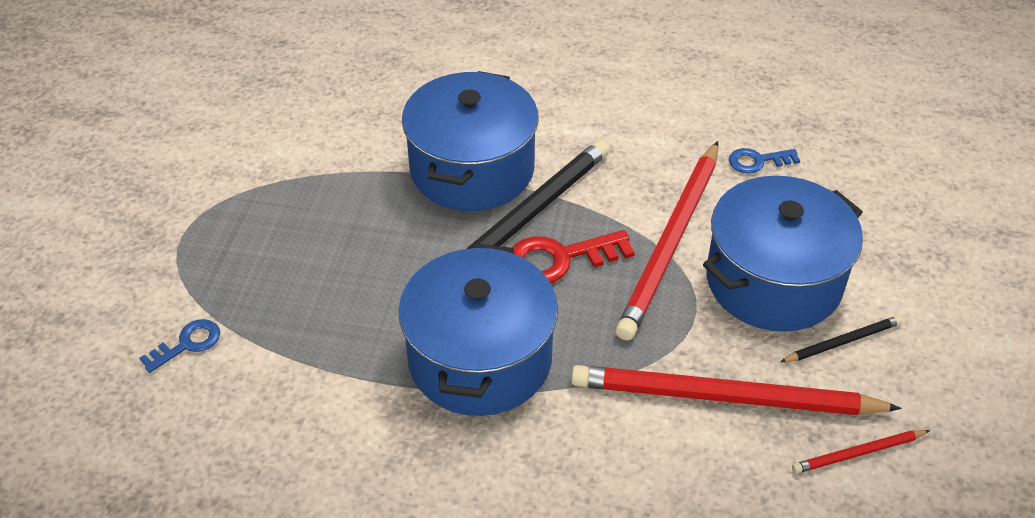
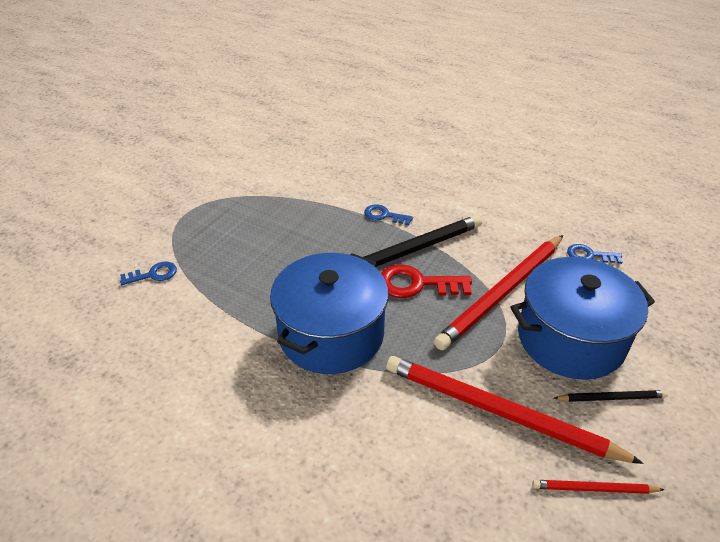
camera: 20 degrees right, 5 degrees down
blue pot [402,71,539,211] -> blue key [364,204,413,225]

